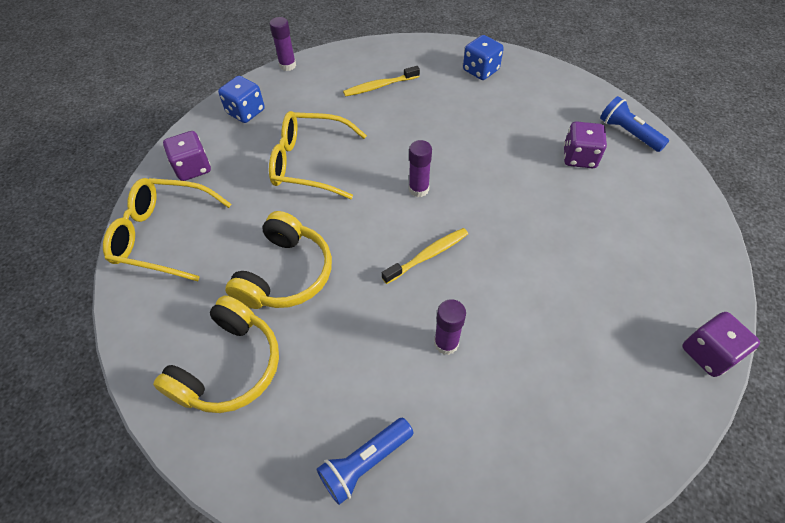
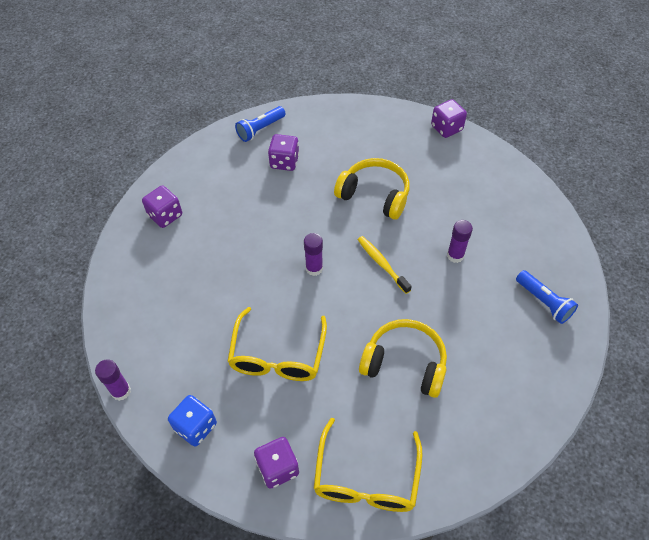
camera: 90 degrees left, 0 degrees up
yellow headphones [153,295,279,413] -> yellow headphones moved to [334,158,410,220]
yellow toothbrush [343,66,420,97] -> none
blue dice [463,35,504,80] -> purple dice [142,185,182,228]

